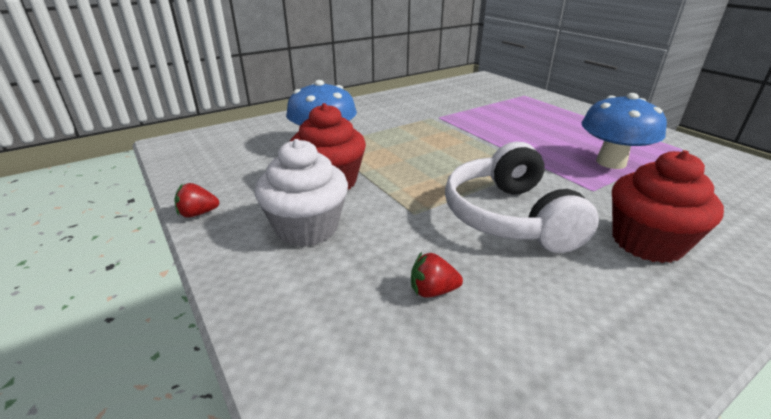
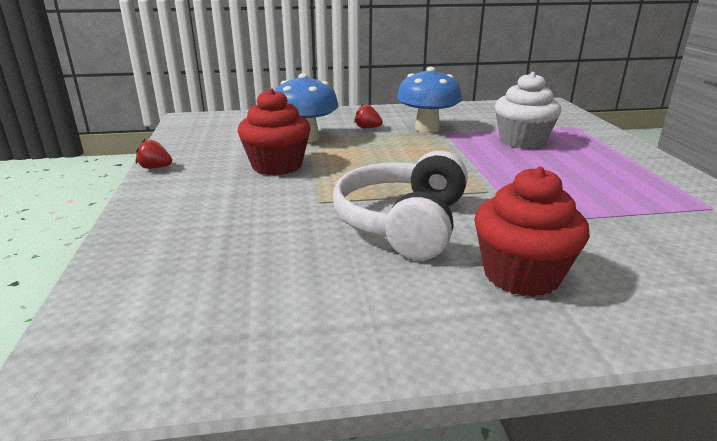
camera: 25 degrees right, 5 degrees down
white cupcake [255,139,348,247] -> white cupcake moved to [495,72,561,149]
red strawberry [411,252,463,297] -> red strawberry moved to [354,103,383,128]
blue mushroom [582,93,667,169] -> blue mushroom moved to [397,67,462,133]

